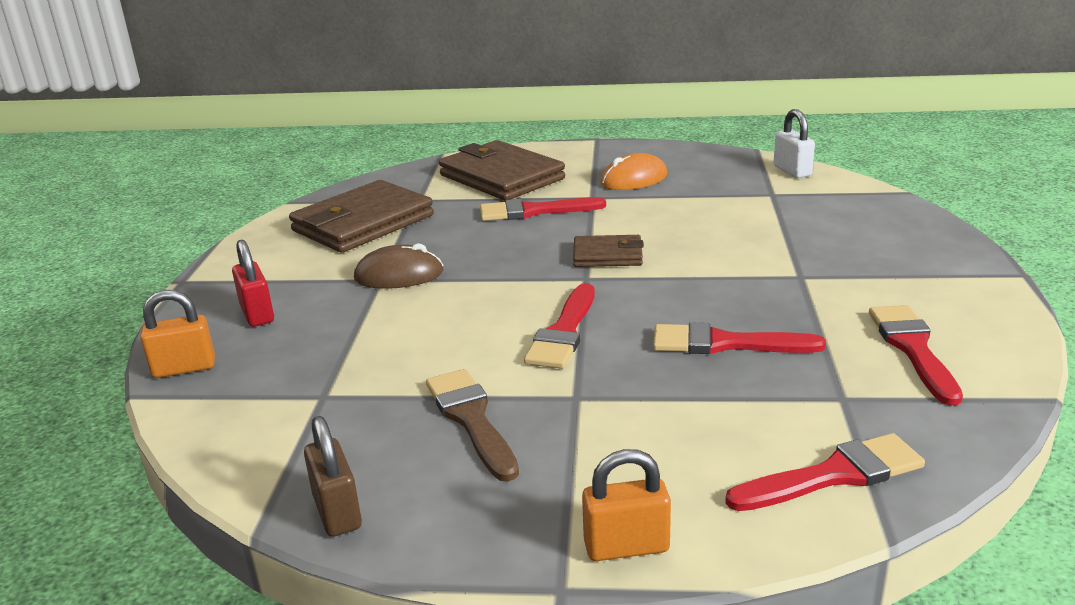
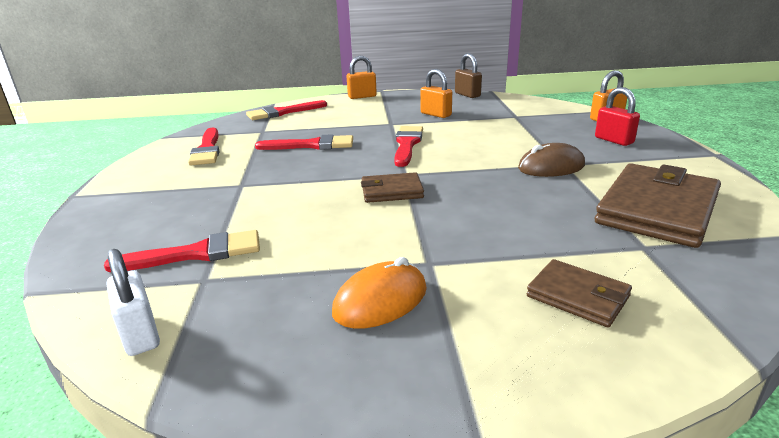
camera: 170 degrees right, 0 degrees up
brown brush [426,369,519,482] -> orange padlock [421,69,452,118]
brown wallet [439,140,565,201] -> brown wallet [527,259,632,328], size x0.53
red brush [480,197,606,221] -> red brush moved to [104,230,260,272]

